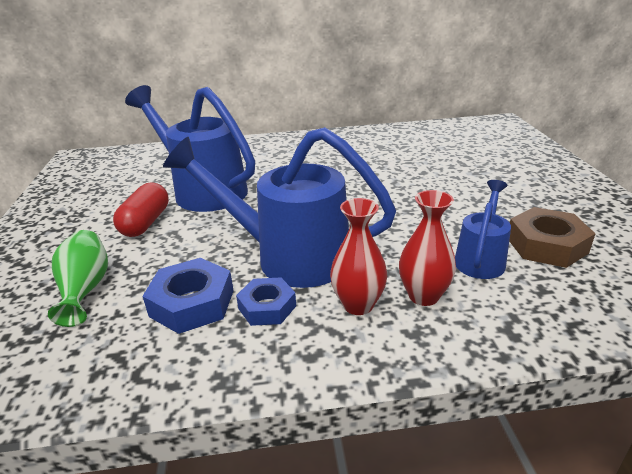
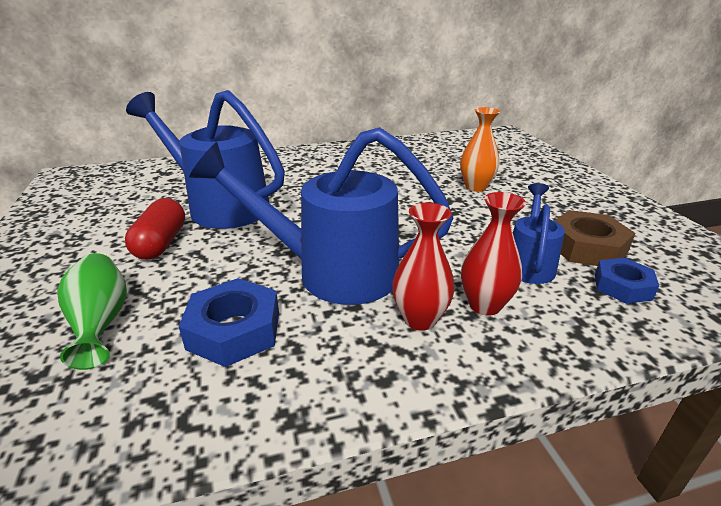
camera: 10 degrees left, 0 degrees up
blue nut [236,277,296,326] -> blue nut moved to [595,258,659,304]
none -> orange vase [460,107,500,192]

